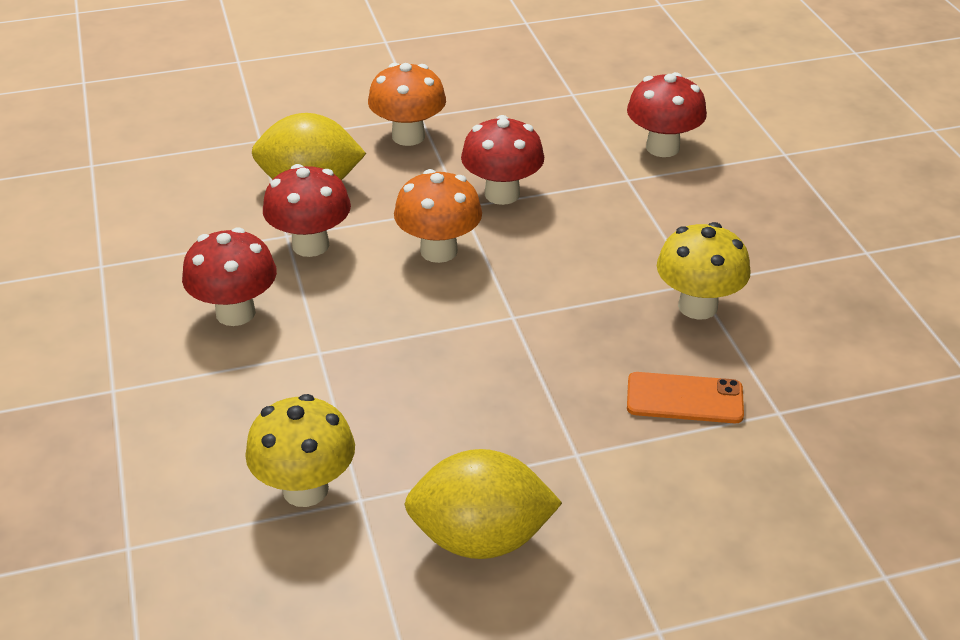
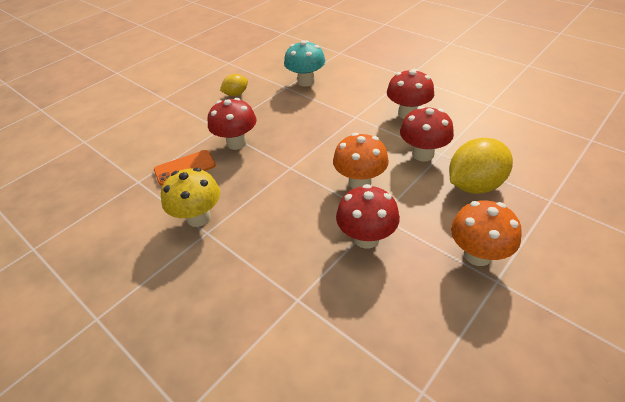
camera: 150 degrees right, 5 degrees up
yellow mushroom [245,394,355,507] -> turquoise mushroom [284,40,325,87]
yellow lemon [404,449,562,559] -> yellow lemon [220,74,248,96], size x0.54
red mushroom [627,72,707,157] -> red mushroom moved to [208,98,257,150]

